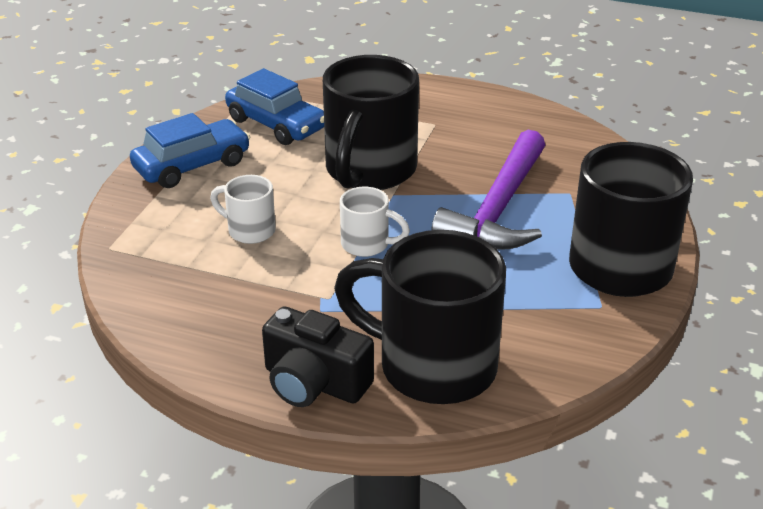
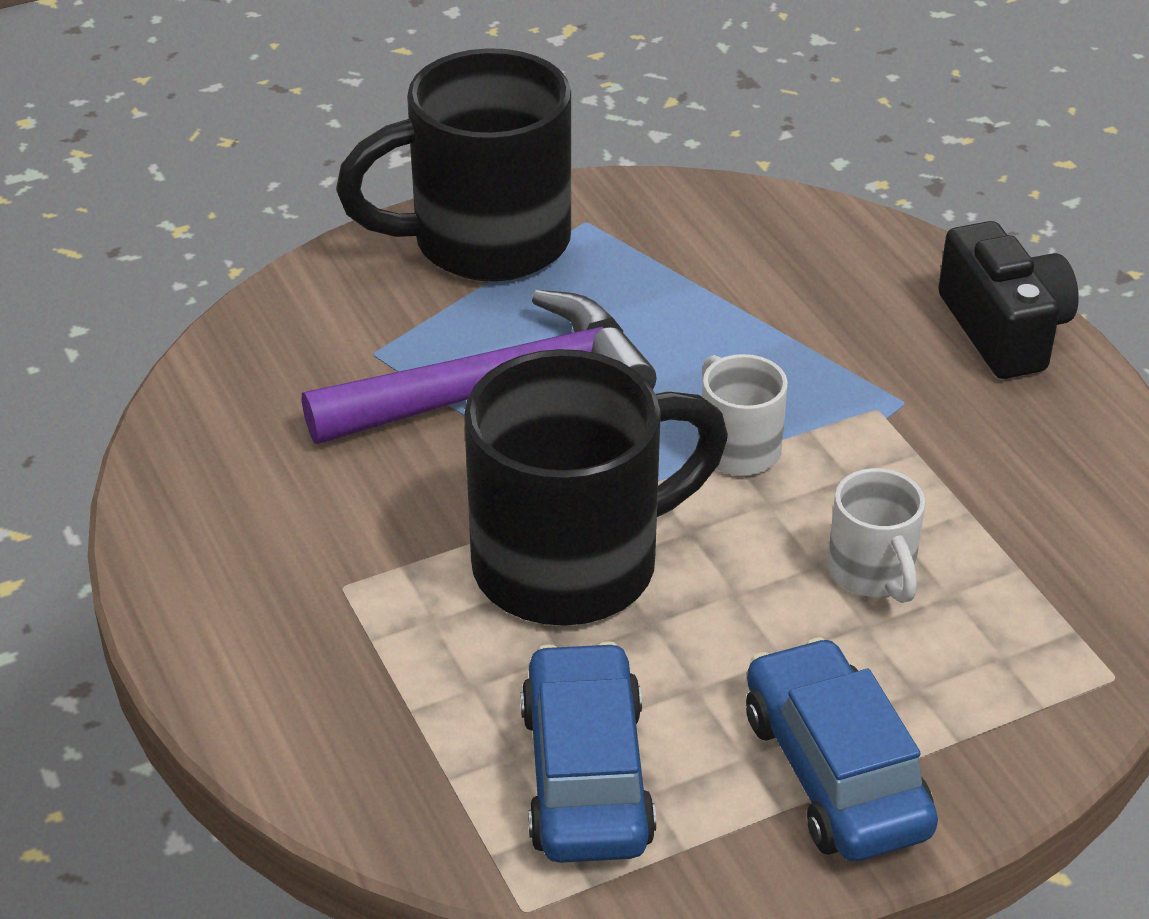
camera: 135 degrees left, 5 degrees up
blue car [130,113,250,188] -> blue car turned 60 degrees clockwise [746,637,938,862]
black mug [334,230,506,404] -> none

